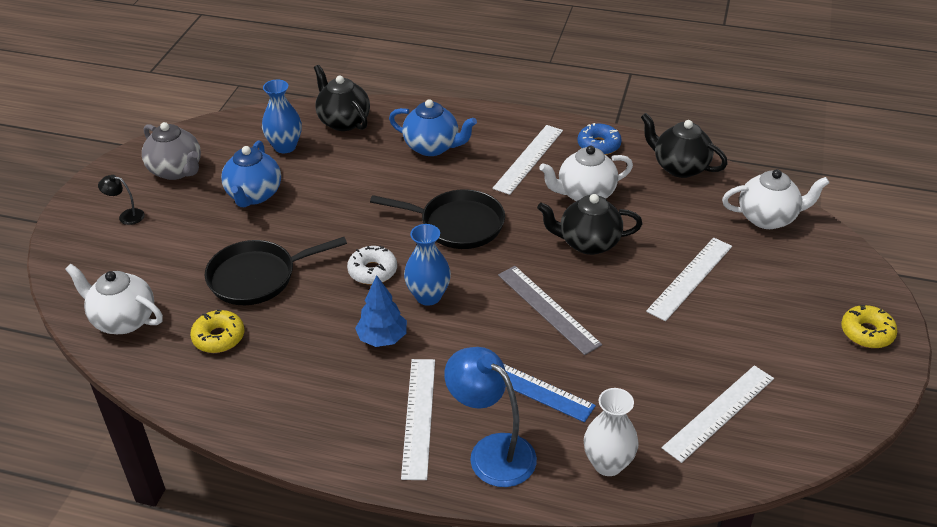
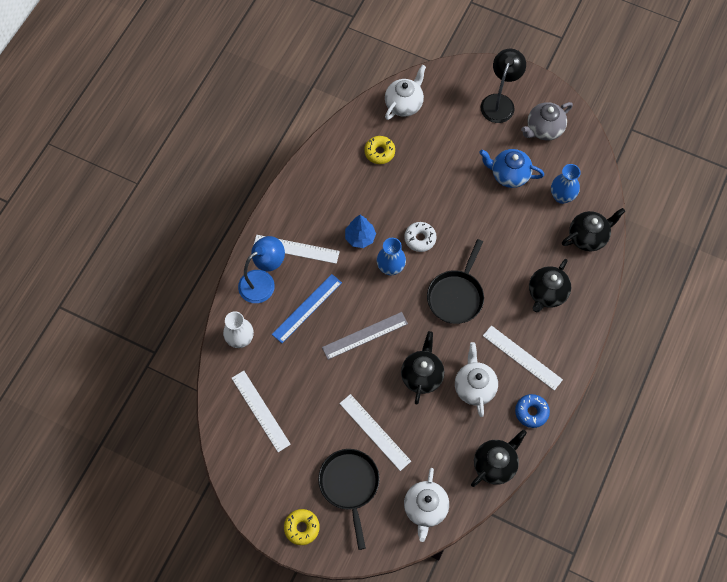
camera: 100 degrees right, 25 degrees up
black lamp [98,175,145,225] -> black lamp [481,49,526,123], size x2.11
black pan [205,237,347,305] -> black pan moved to [318,449,380,550]
blue teapot [389,99,477,156] -> black teapot [529,259,571,312]

